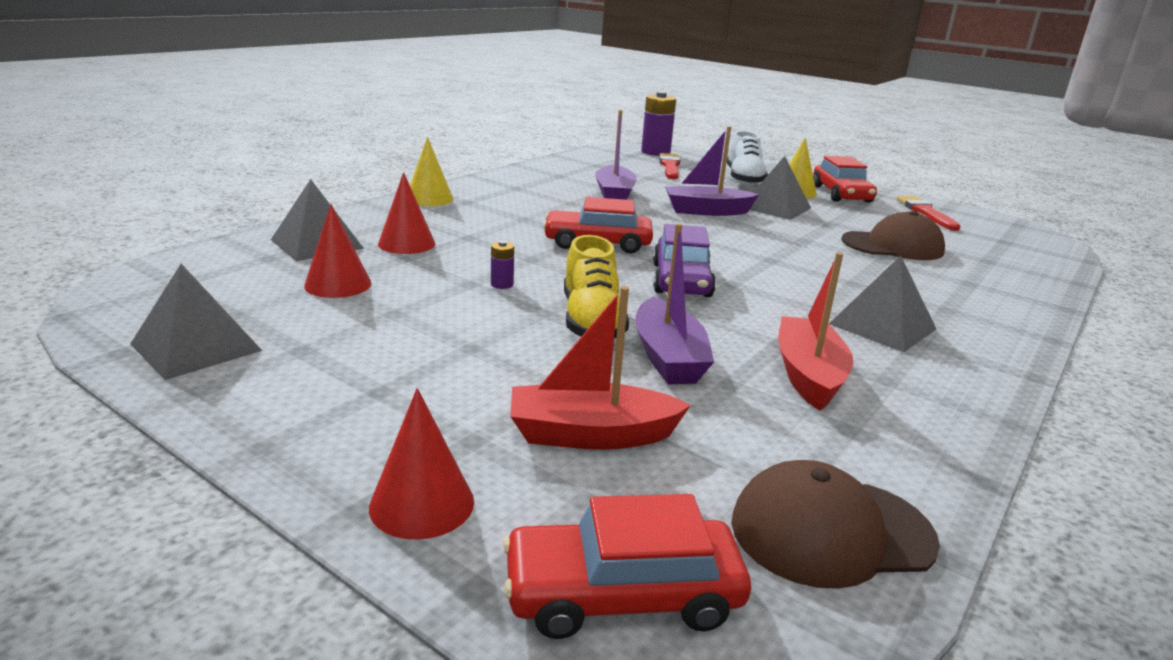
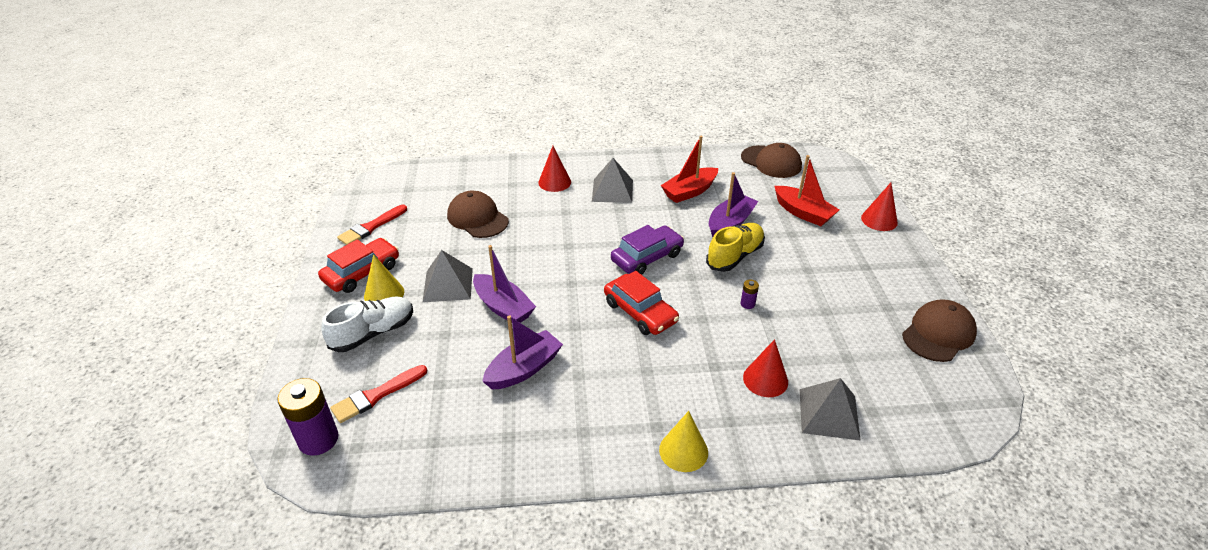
camera: 130 degrees left, 15 degrees up
grey pyramid [130,264,262,380] -> brown cap [902,299,977,362]
red cone [304,204,371,298] -> red cone moved to [538,146,571,192]
red car [503,494,751,639] -> none

